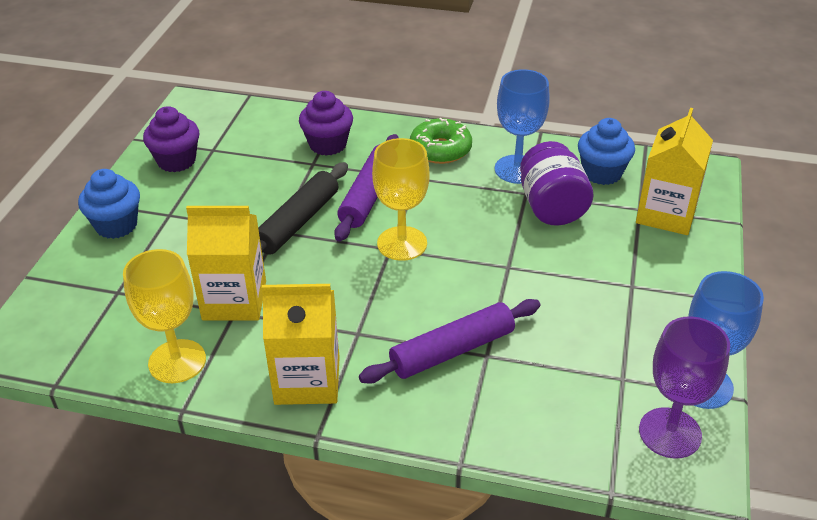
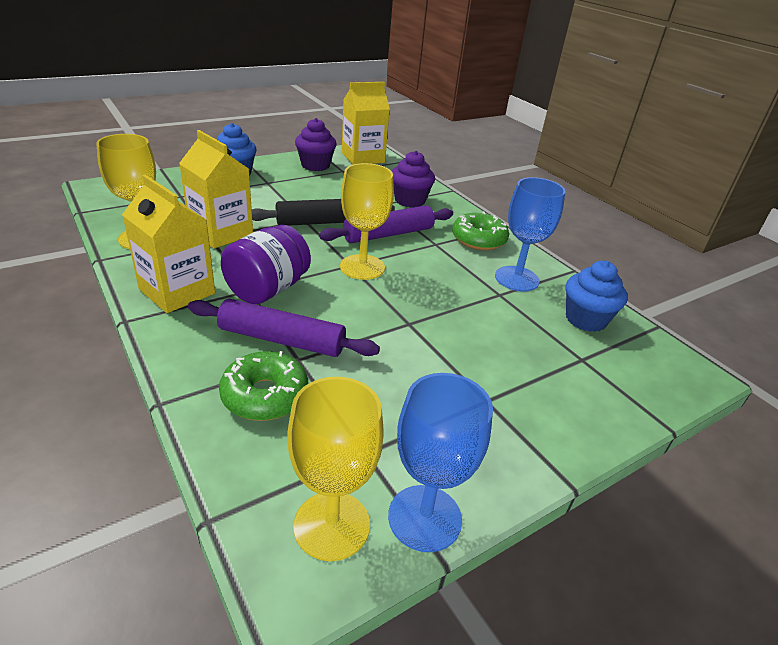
camera: 40 degrees right, 5 degrees down
purple jar [520,141,594,226] -> purple jar moved to [221,225,311,304]
yellow carton [636,108,713,235] -> yellow carton moved to [342,82,390,164]
purple goblet [639,316,730,459] -> yellow goblet [288,377,384,561]
none -> green donut [219,351,308,421]

